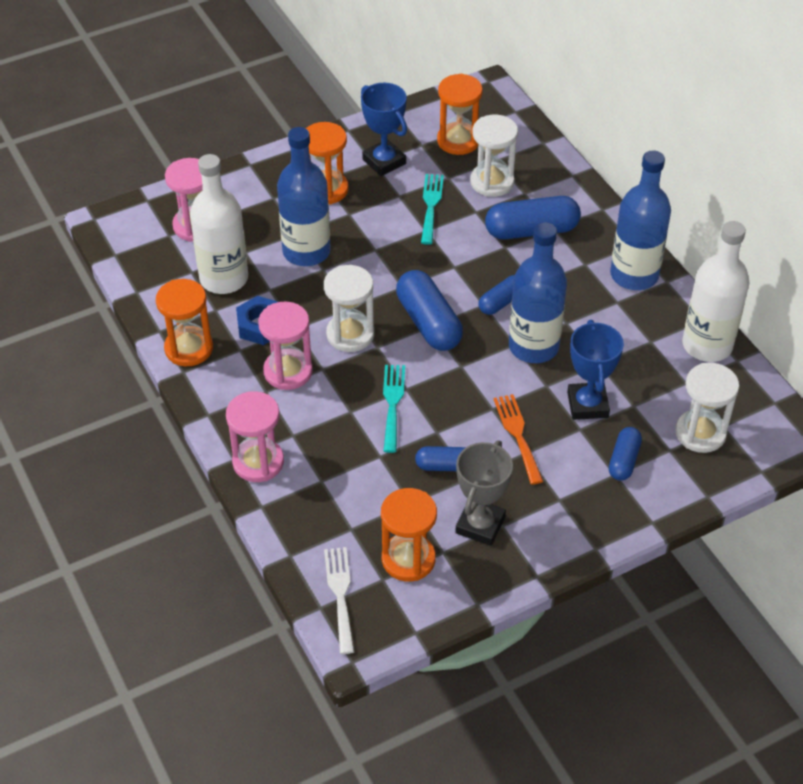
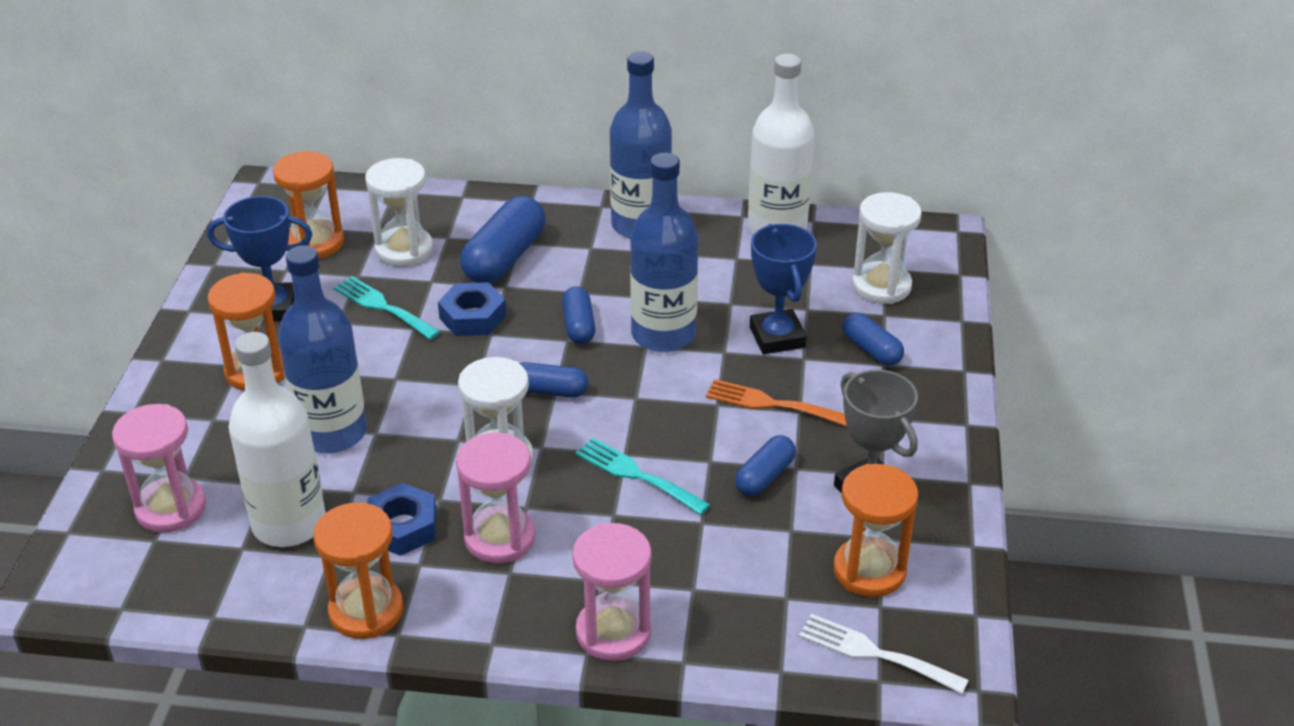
camera: 55 degrees left, 10 degrees down
blue capsule [396,270,463,351] -> blue capsule [519,362,588,398], size x0.58
blue trophy [567,320,624,420] -> blue trophy turned 45 degrees clockwise [750,224,817,354]
none -> blue nut [438,282,506,336]

